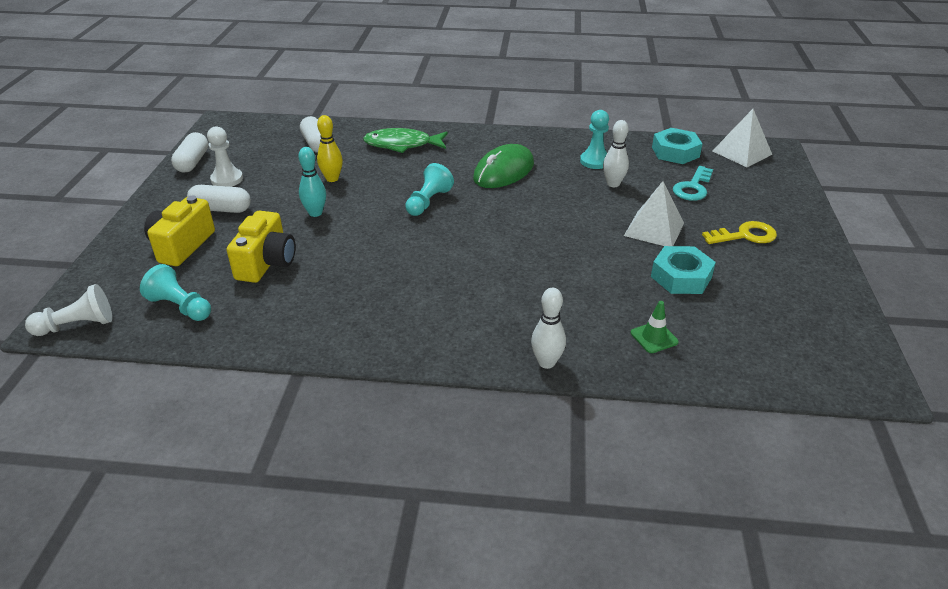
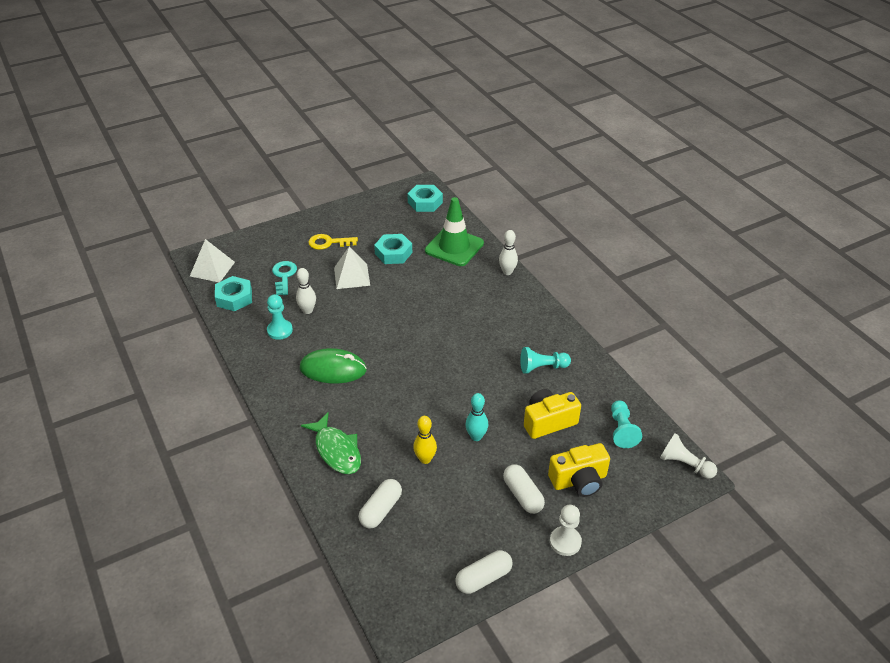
camera: 125 degrees left, 5 degrees up
white pawn [207,126,243,187] -> white pawn moved to [550,505,582,556]
turquoise pawn [405,163,454,216] -> turquoise pawn moved to [520,347,571,374]
green traffic cone [630,301,679,353] -> green traffic cone [425,197,484,266], size x2.30
turquoise key [673,166,713,201] -> turquoise key turned 90 degrees counterclockwise [272,261,297,295]
yellow key [702,221,777,244] -> yellow key turned 45 degrees counterclockwise [308,234,358,250]
none -> turquoise nut [407,185,443,212]

